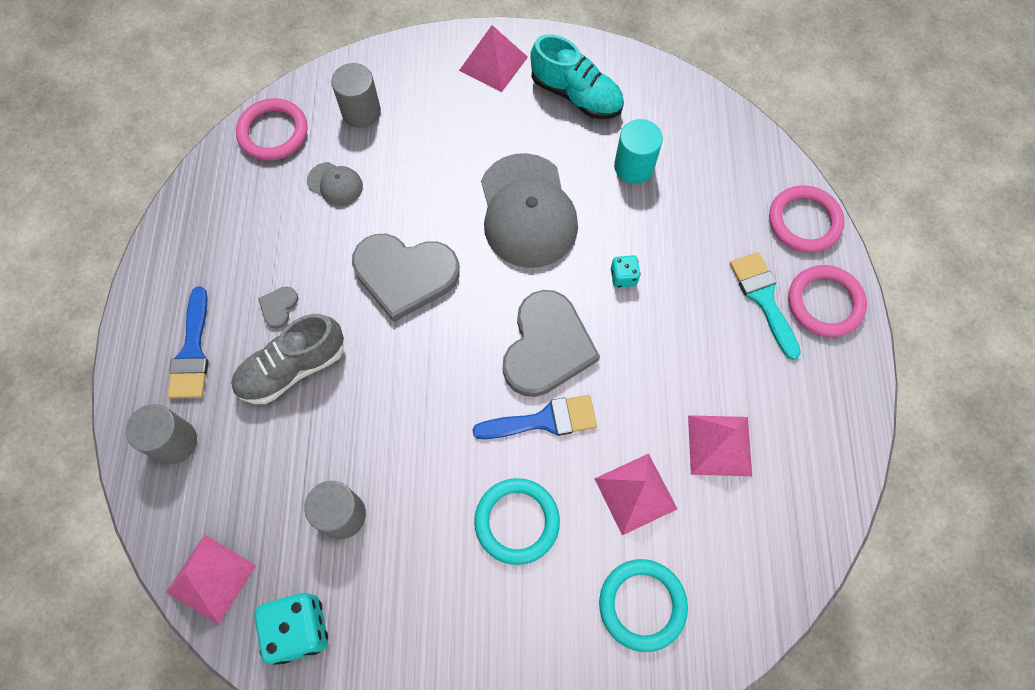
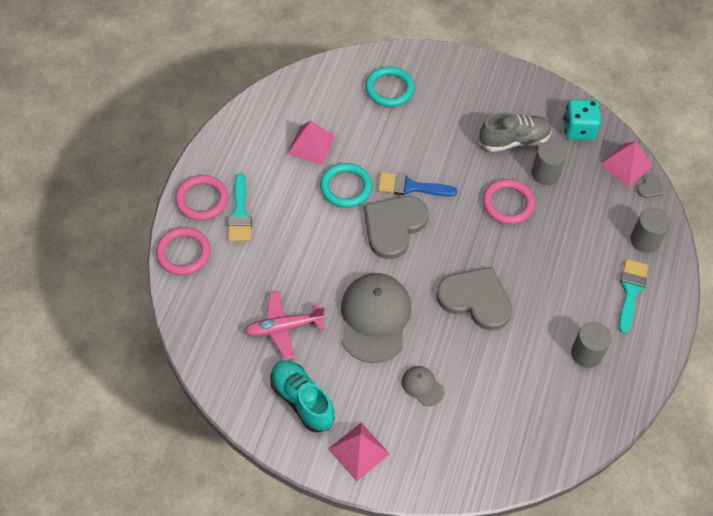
camera: 165 degrees left, 10 degrees down
blue brush [168,286,209,399] -> turquoise brush [618,259,648,333]
grey shoe [231,314,344,404] -> grey shoe moved to [479,112,552,152]
pink ring [236,98,308,160] -> pink ring moved to [483,179,535,224]
grey heart [258,287,298,329] -> grey heart moved to [637,174,664,198]
grey cap [307,162,363,206] -> grey cap moved to [402,366,444,406]
grey cylinder [331,63,381,128] -> grey cylinder moved to [571,322,612,368]
turquoise ring [474,478,560,565] -> turquoise ring moved to [320,163,372,208]
pink pyramid [594,453,677,535] -> none
turquoise dice [611,255,641,288] -> none
turquoise cylinder [614,119,663,184] -> pink plane [244,291,325,360]

